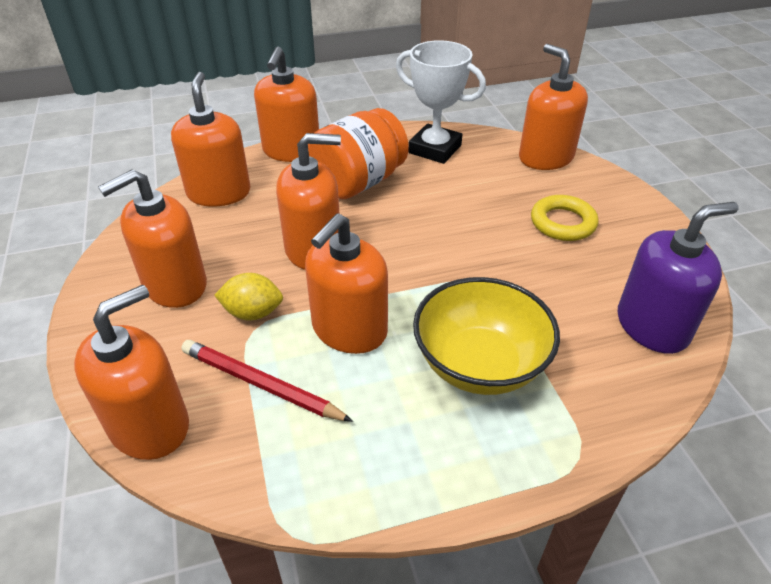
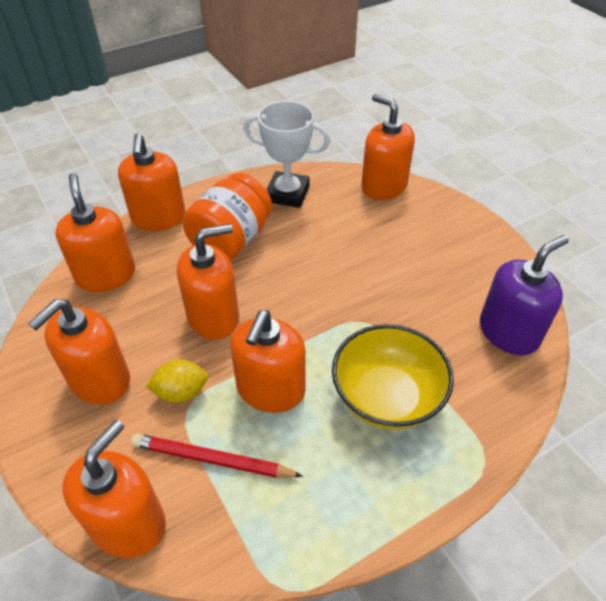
camera: 15 degrees left, 5 degrees up
yellow ring [531,195,599,241] -> none

